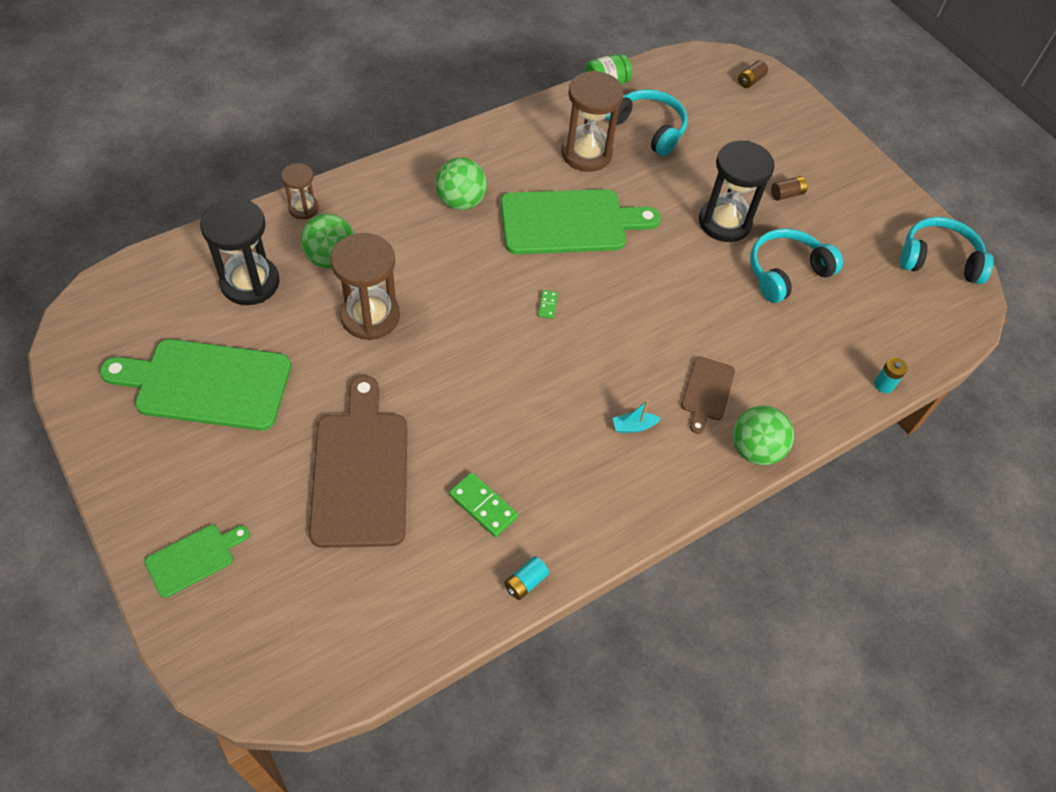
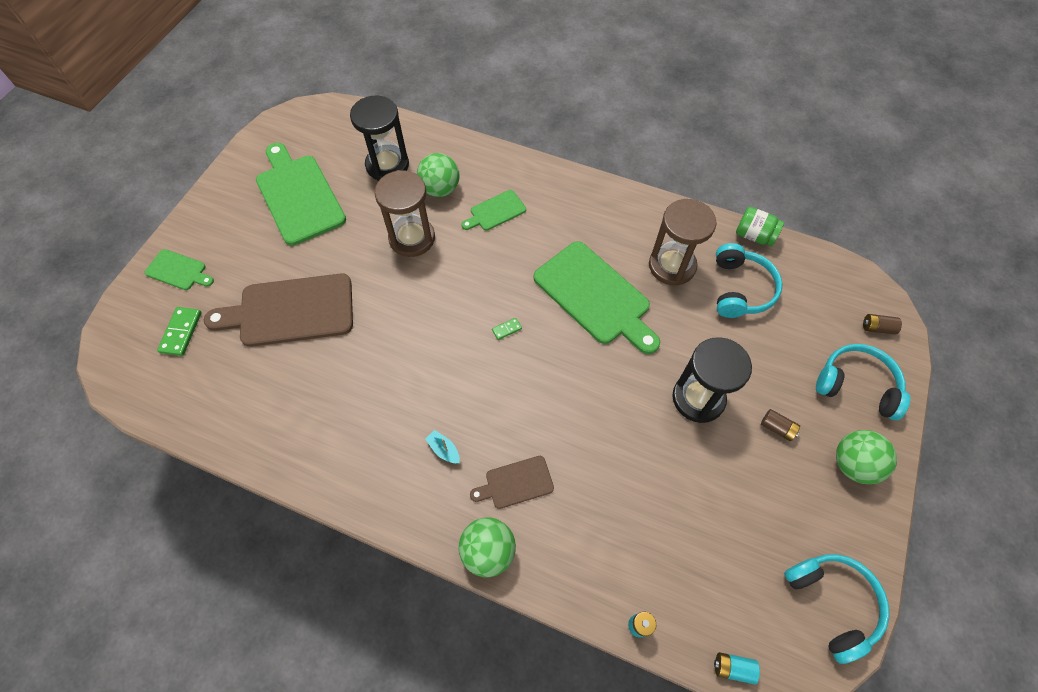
camera: 60 degrees right, 5 degrees up
brown hourglass [281,163,319,219] -> none
brown cutting board [309,376,407,548] -> brown cutting board turned 150 degrees counterclockwise [204,273,353,347]
green ball [435,158,487,210] -> green ball moved to [836,430,897,484]
green domino [449,472,518,537] -> green domino moved to [157,307,202,356]
turquoise battery [504,556,549,600] -> turquoise battery moved to [714,652,760,685]
turquoise headphones [750,228,843,303] -> turquoise headphones moved to [816,344,910,420]
none -> green cutting board [461,190,526,231]

